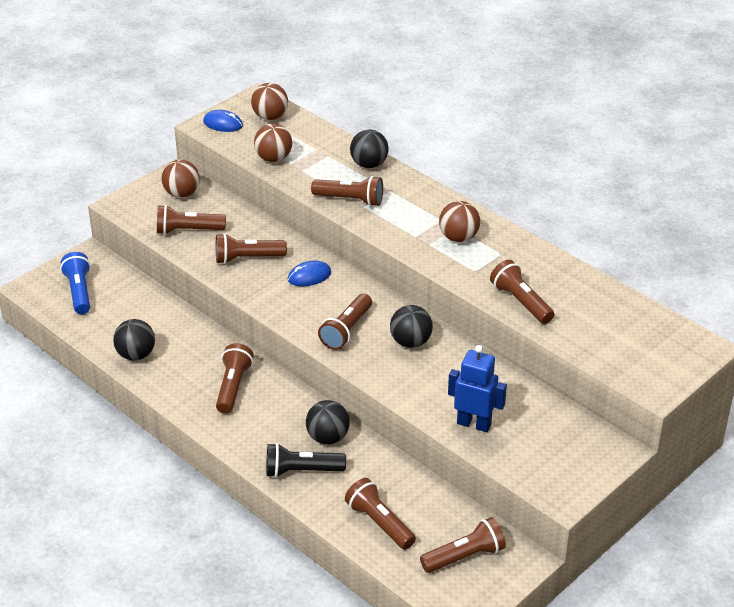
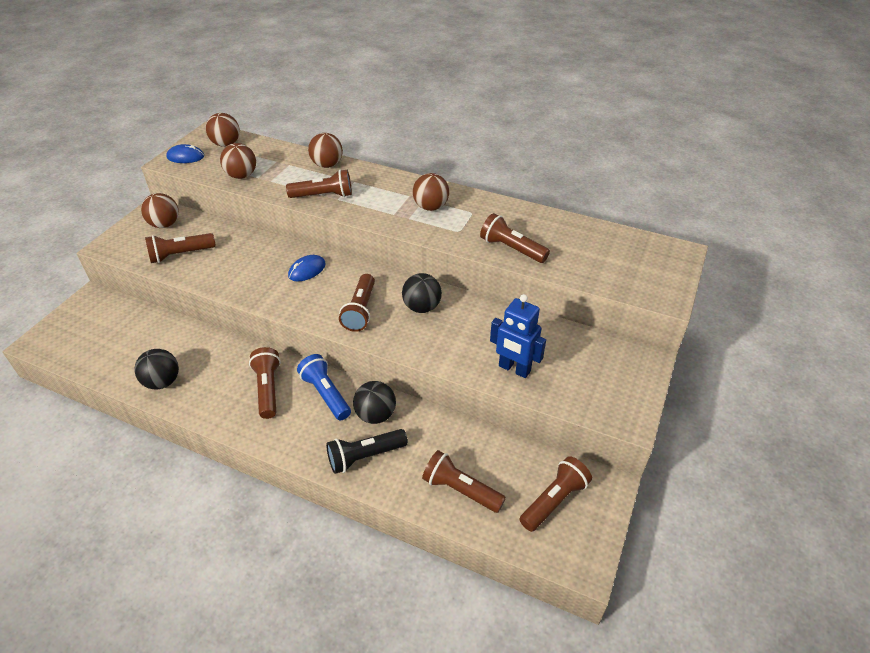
camera: 20 degrees left, 5 degrees up
blue flashlight [60,252,90,314] -> blue flashlight moved to [297,354,351,420]
brown flashlight [216,233,287,264] -> none
black ball [350,130,389,168] -> brown ball [308,133,343,168]
blue robot [448,345,507,432] -> blue robot turned 150 degrees counterclockwise [490,294,546,378]

